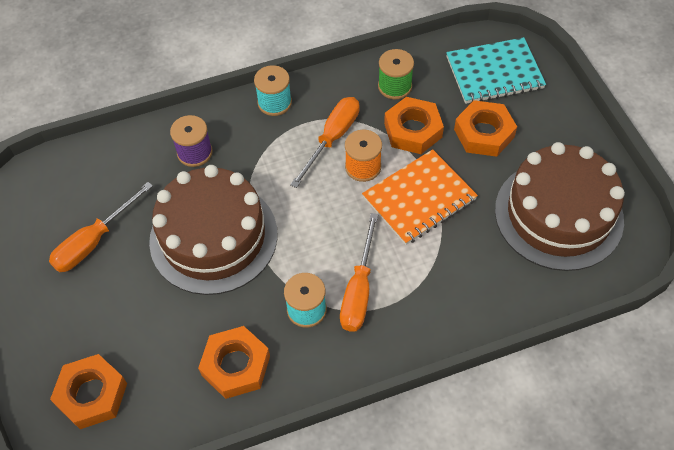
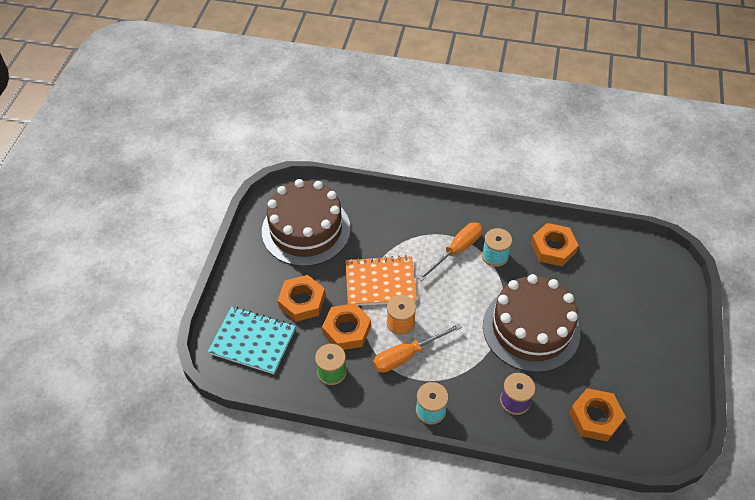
camera: 150 degrees left, 5 degrees down
orange screwdriver [49,182,153,272] -> none
orange nut [50,354,127,429] -> orange nut moved to [569,388,626,442]

